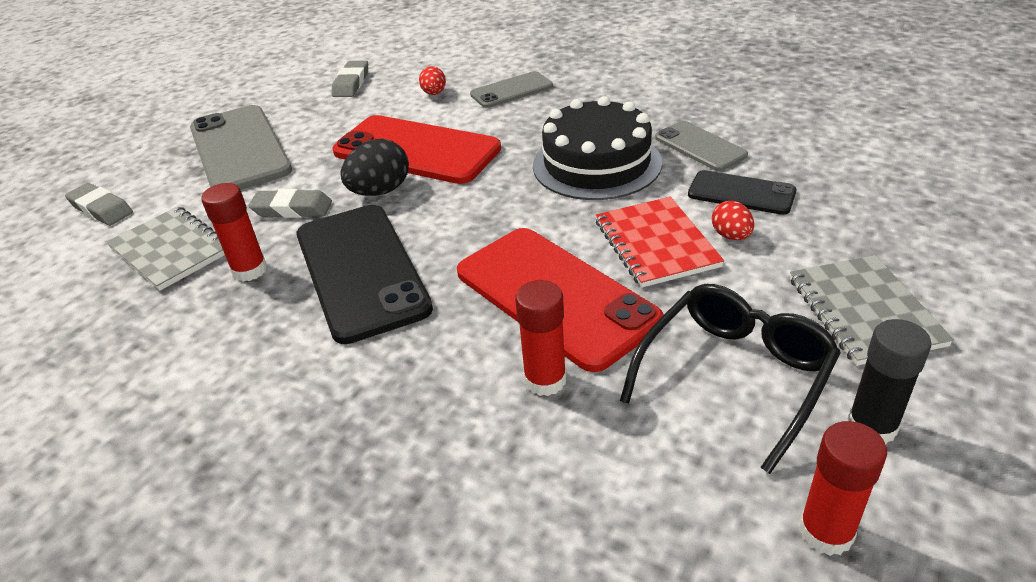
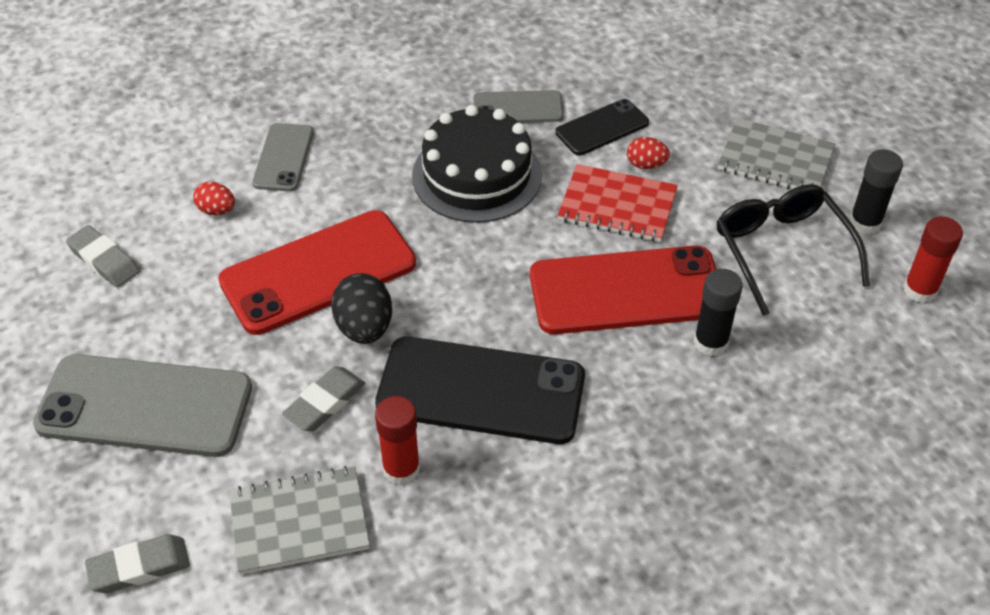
camera: 60 degrees left, 10 degrees up
red glue stick [515,280,567,396] -> black glue stick [694,269,743,356]

